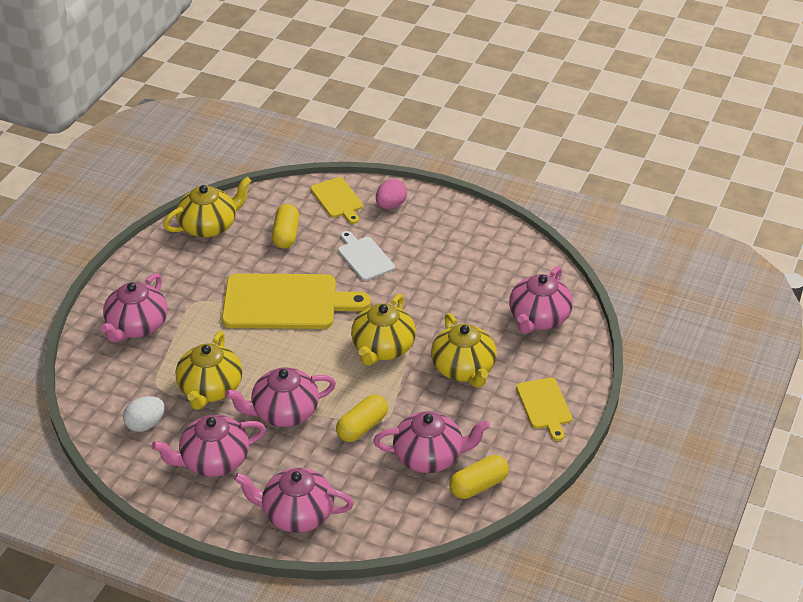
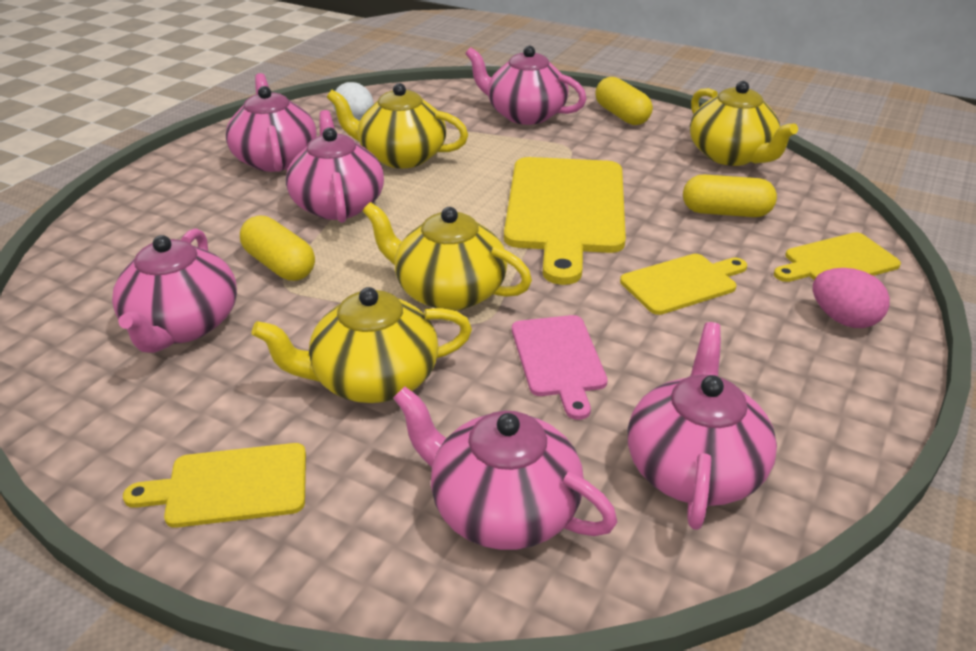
camera: 95 degrees right, 5 degrees down
pink teapot [234,468,354,533] -> pink teapot moved to [628,322,777,530]
white cutting board [338,231,395,281] -> yellow cutting board [620,254,747,315]
yellow capsule [449,455,509,499] -> yellow capsule moved to [595,77,653,125]
none -> pink cutting board [512,315,608,420]

